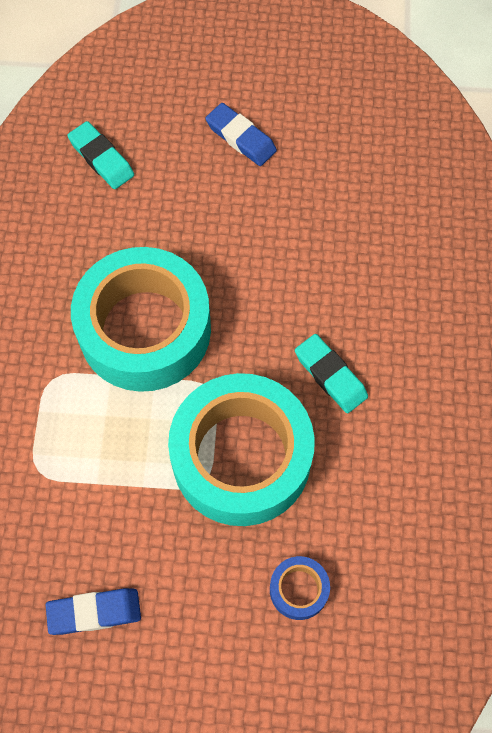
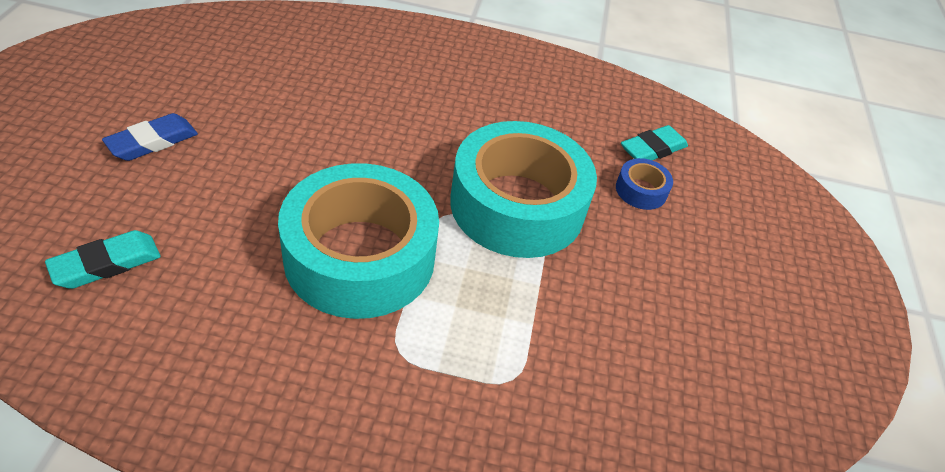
camera: 90 degrees left, 20 degrees down
blue eraser [46,588,141,635] -> none
turquoise eraser [295,334,368,413] -> turquoise eraser moved to [621,125,688,160]

